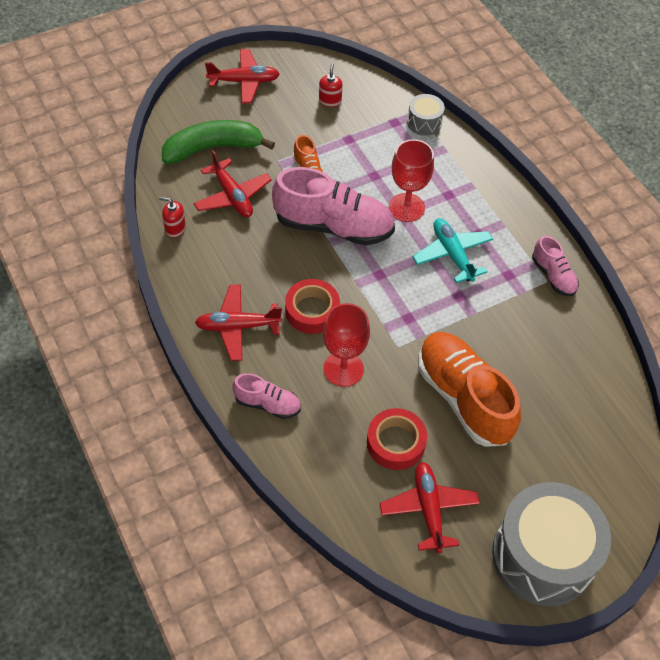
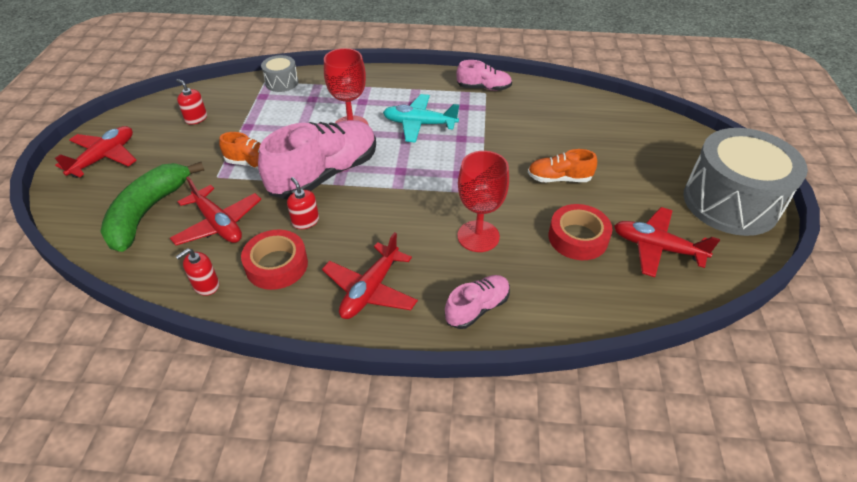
camera: 55 degrees left, 10 degrees down
red plane [193,150,272,217] -> red plane turned 45 degrees clockwise [170,177,261,245]
red tape [285,279,340,334] -> red tape moved to [241,230,308,290]
orange shoe [418,332,521,447] -> orange shoe [528,149,597,182], size x0.51
none -> red soap dispenser [287,177,319,229]

